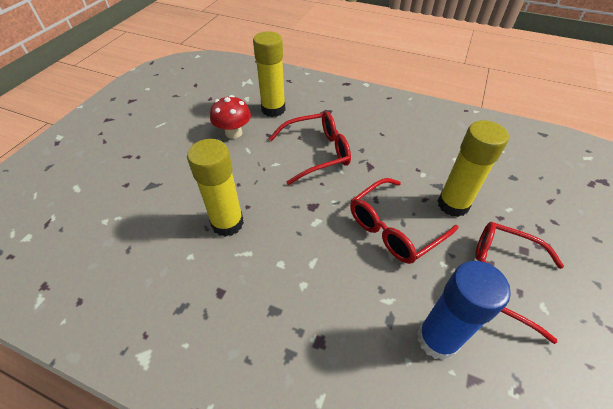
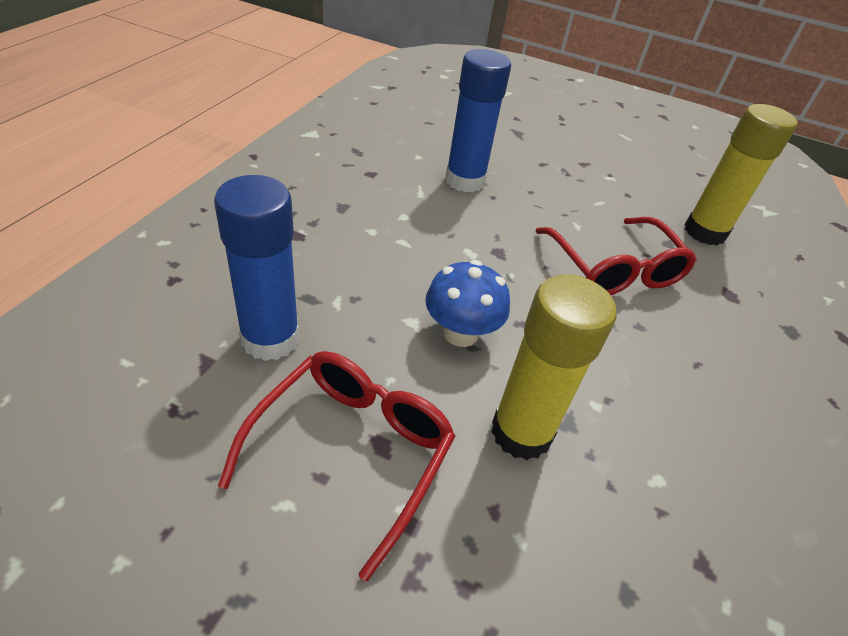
camera: 85 degrees right, 5 degrees down
yellow glue stick [187,139,244,237] -> blue glue stick [445,49,511,193]
red mushroom [210,95,251,139] -> none
red glasses [350,178,458,264] -> blue mushroom [425,260,510,347]

